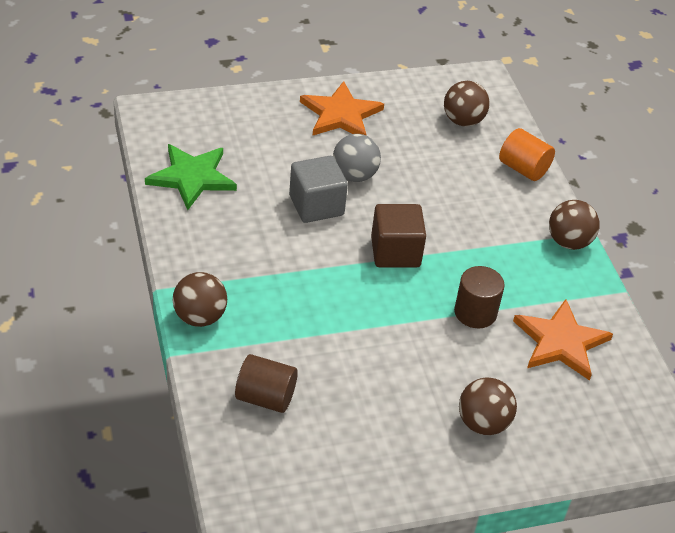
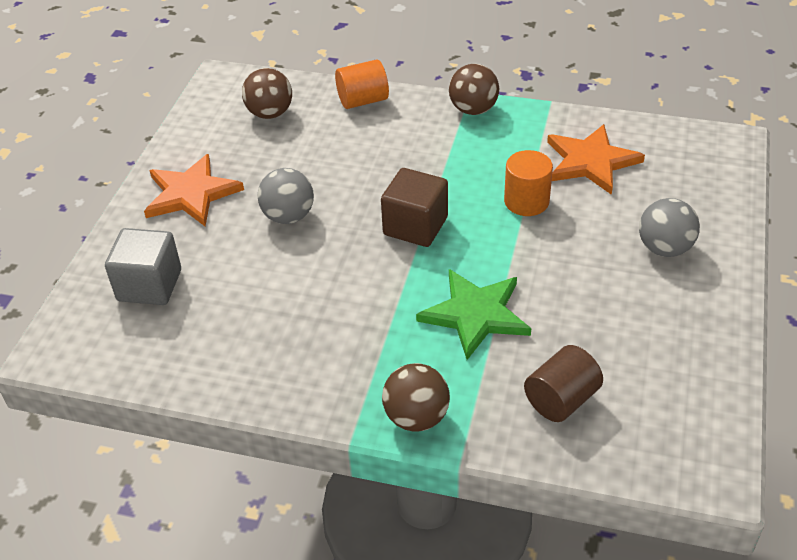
camera: 55 degrees left, 0 degrees up
green star [145,144,237,210] -> green star moved to [416,269,531,360]
grey cube [289,156,348,223] -> grey cube moved to [105,228,181,305]
brown cylinder [454,266,505,328] -> orange cylinder [504,150,553,216]
brown ball [459,377,517,435] -> grey ball [639,198,700,257]

